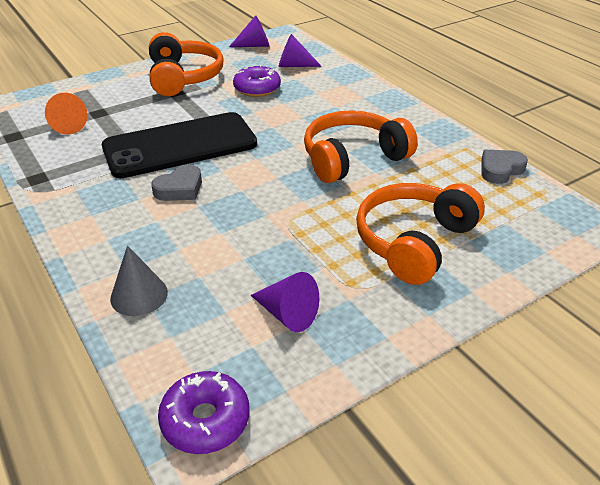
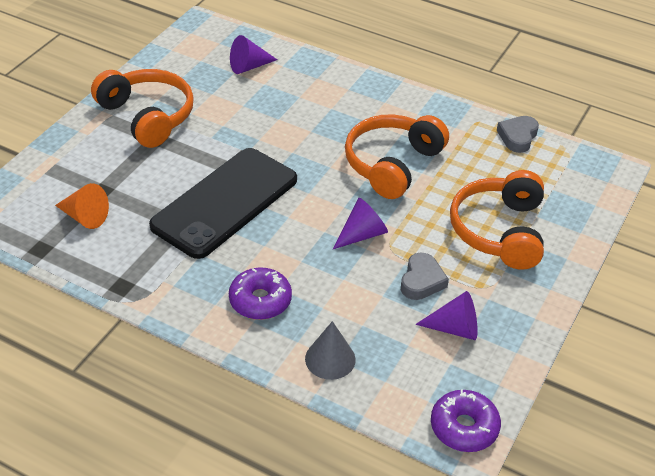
camera: 30 degrees left, 5 degrees up
grey heart [151,164,202,201] -> grey heart moved to [401,252,449,300]
purple cone [229,15,270,47] -> purple cone moved to [333,198,388,249]
purple donut [233,65,281,97] -> purple donut moved to [229,268,292,320]

